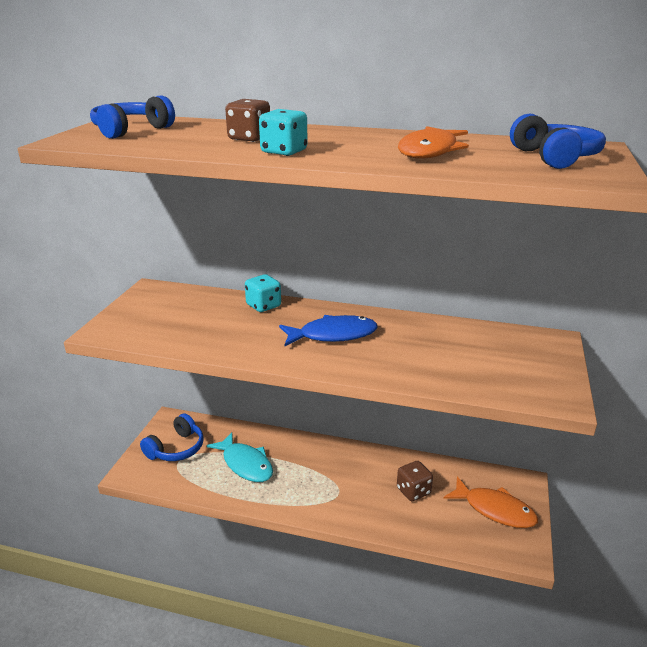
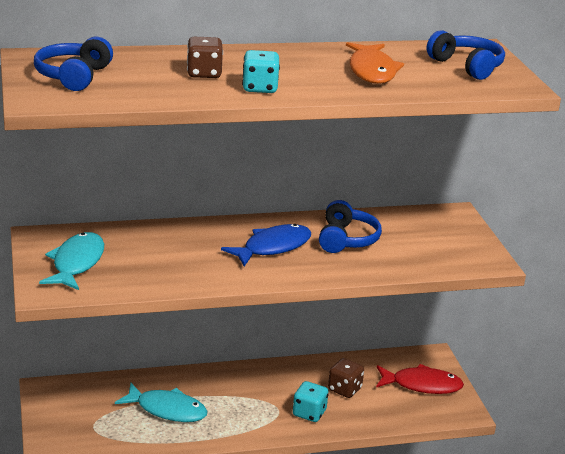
camera: 30 degrees left, 0 degrees up
blue headphones [140,413,204,461] -> blue headphones moved to [319,200,382,253]
turquoise dice [245,274,281,312] -> turquoise dice moved to [293,381,329,422]
orange fish [443,477,538,528] -> red fish [376,364,464,394]
none -> turquoise fish [39,232,104,290]

